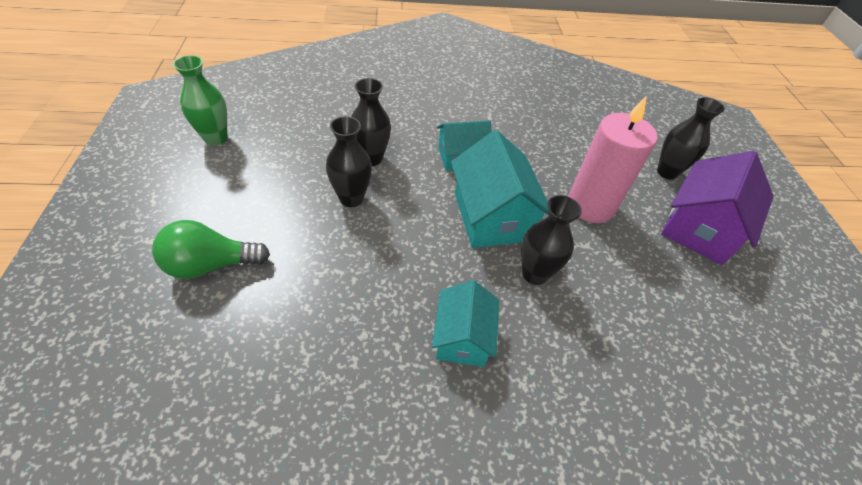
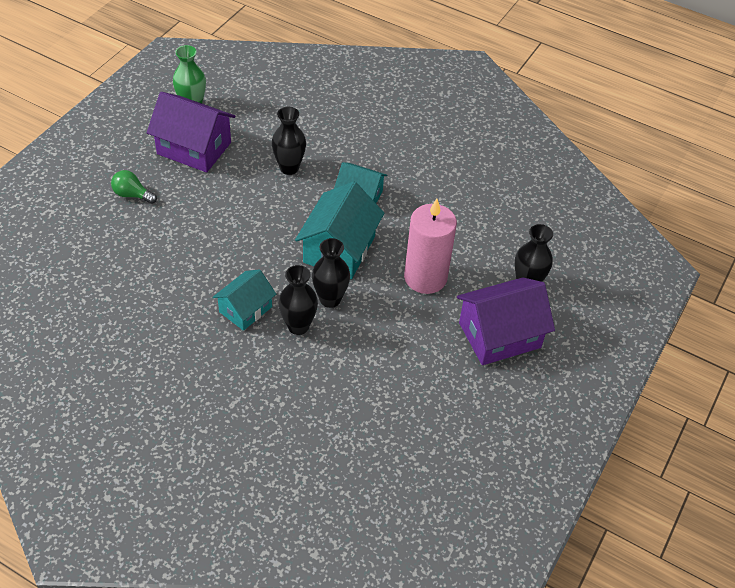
camera: 35 degrees right, 0 degrees up
green light bulb [152,220,270,279] -> green light bulb [111,170,157,204], size x0.67
black vase [326,116,372,207] -> black vase moved to [279,265,318,335]
none -> purple house [147,92,235,173]

